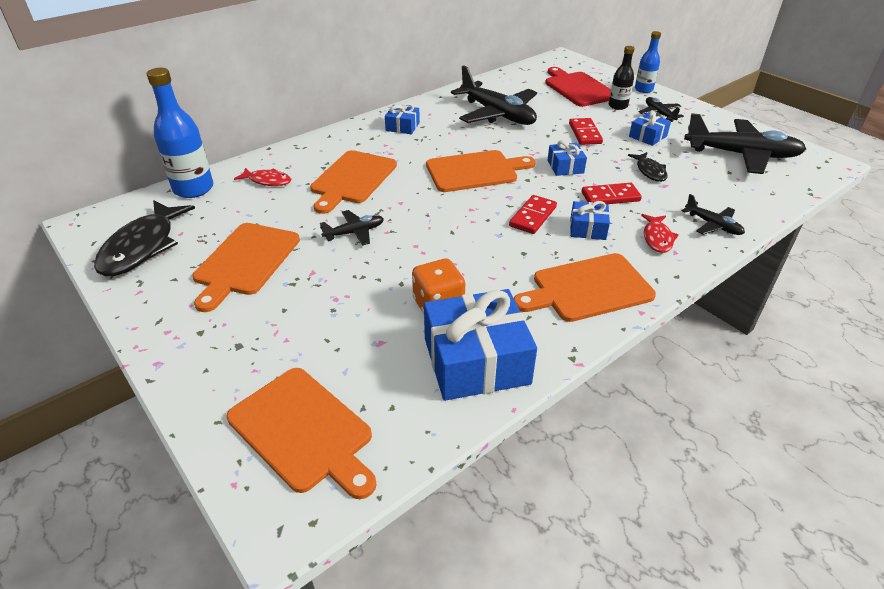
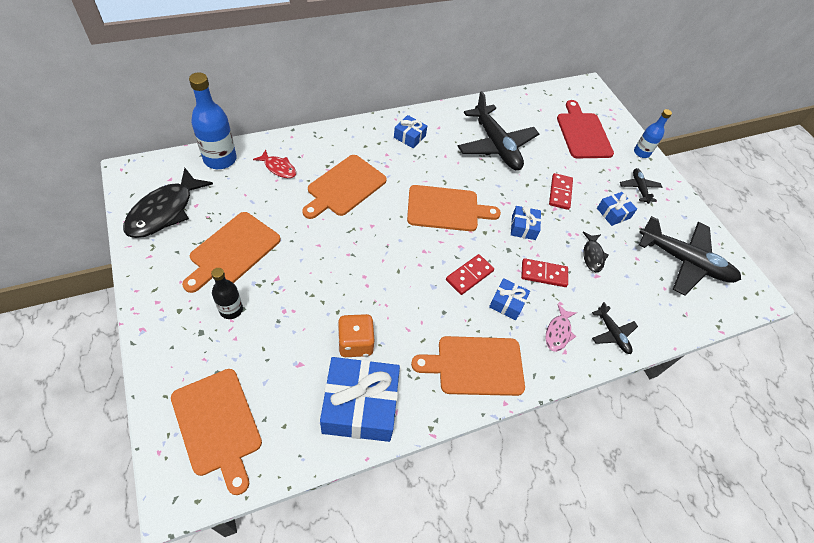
camera: 10 degrees right, 15 degrees up
black plane [320,210,384,246] -> none
black bottle [609,46,635,110] -> black bottle moved to [211,268,243,319]
red fish [641,214,679,253] -> pink fish [546,304,577,352]

